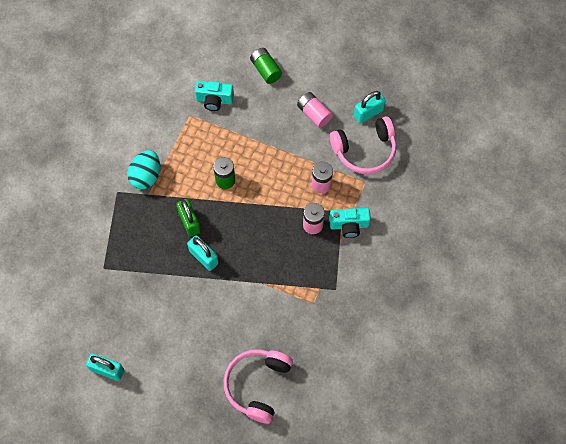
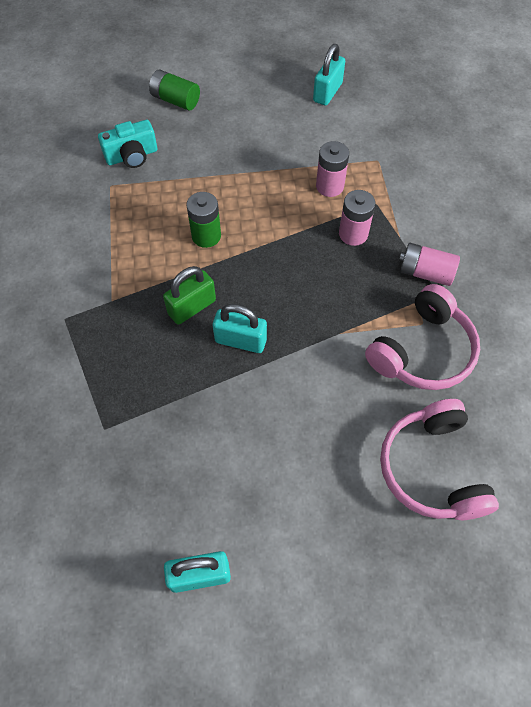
camera: 30 degrees left, 5 degrees down
turquoise egg [127,150,160,189] -> none
green padlock [177,199,201,237] -> green padlock turned 75 degrees counterclockwise [163,266,216,325]
pink battery [297,92,333,128] -> pink battery moved to [399,243,460,286]
turquoise camera [329,208,371,238] -> none
pink headphones [330,116,396,174] -> pink headphones moved to [365,284,480,390]

